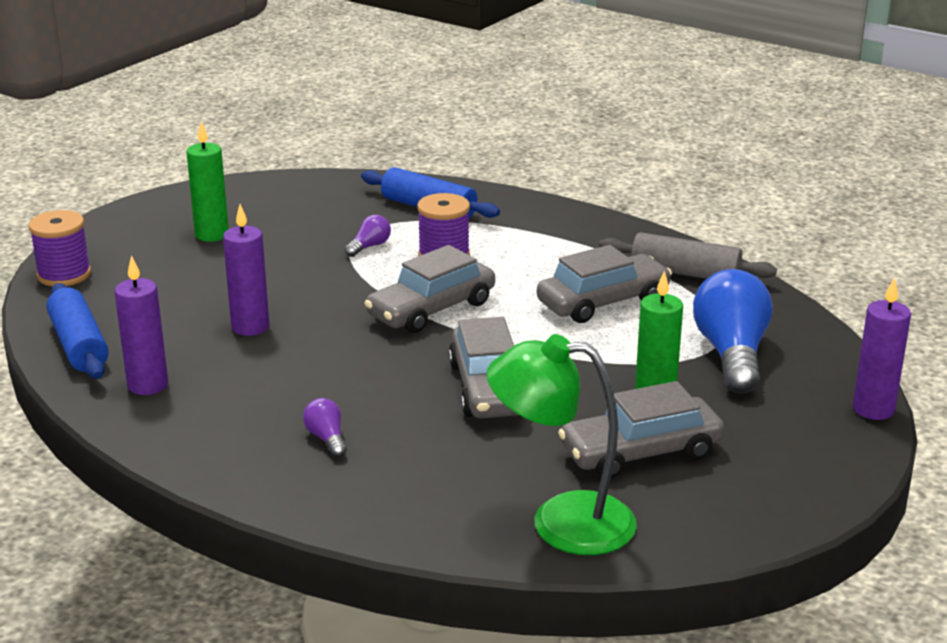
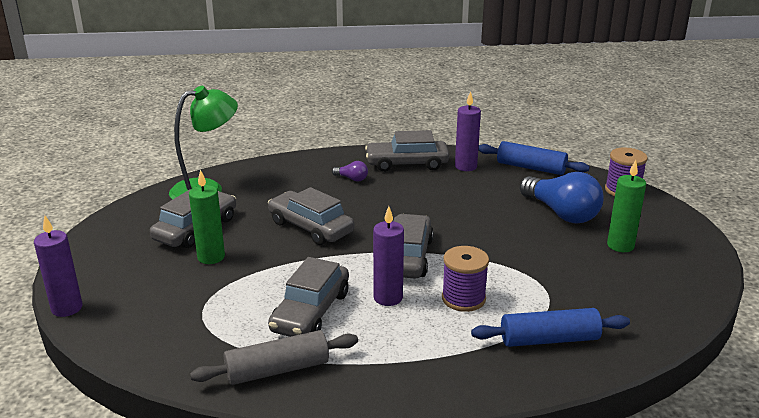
camera: 140 degrees right, 0 degrees up
purple candle [223,204,269,336] -> purple candle moved to [373,206,404,306]
purple light bulb [345,215,391,257] -> none
blue light bulb [693,269,773,393] -> blue light bulb moved to [520,172,604,223]
none -> grey car [365,130,449,172]

